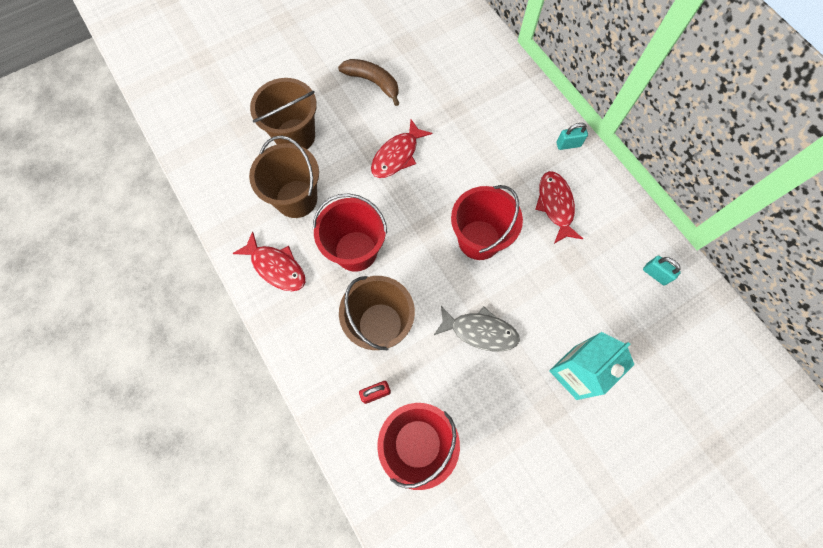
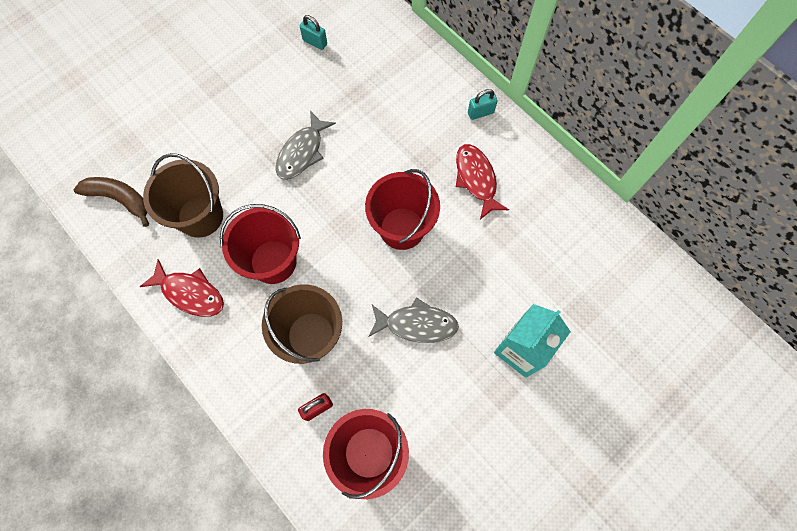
camera: 10 degrees left, 0 degrees up
brown bucket [250,78,317,149] -> none
brown banana [338,59,400,106] -> brown banana moved to [74,177,149,227]
red fish [371,119,432,178] -> grey fish [275,111,336,180]
turquoise padlock [643,256,681,285] -> turquoise padlock moved to [300,15,327,50]

